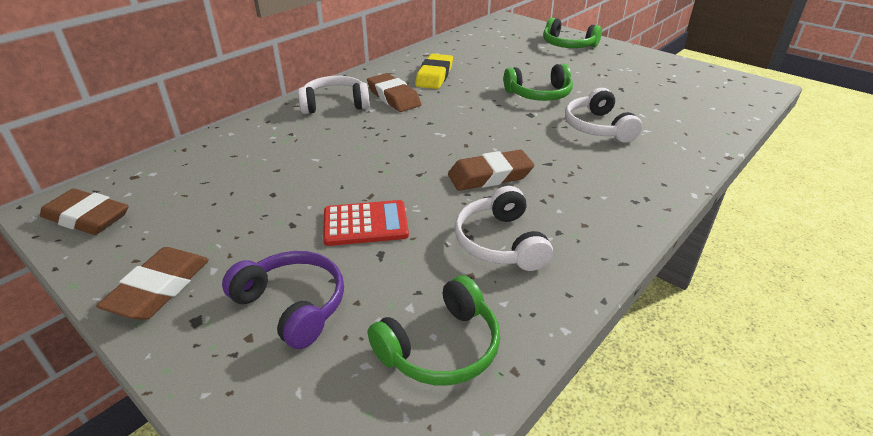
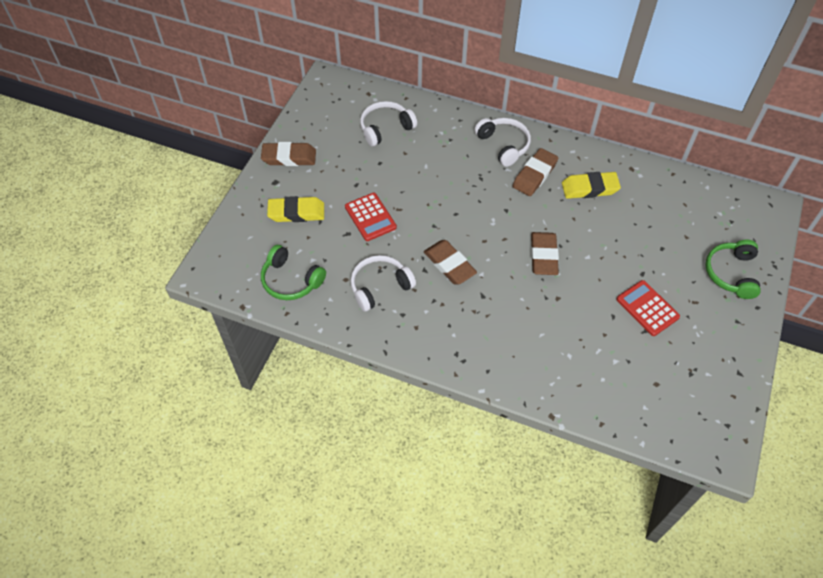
camera: 70 degrees right, 20 degrees up
brown eraser [40,189,128,235] -> brown eraser moved to [531,232,559,275]
purple headphones [222,251,344,349] -> yellow eraser [267,196,324,222]
green headphones [503,64,573,101] -> none
white headphones [565,88,642,143] -> white headphones moved to [360,101,417,147]
none -> red calculator [616,280,680,336]

